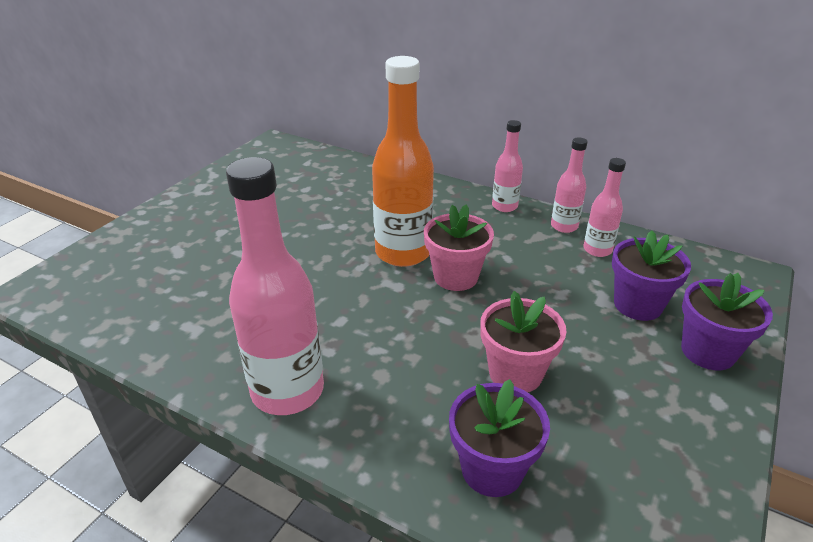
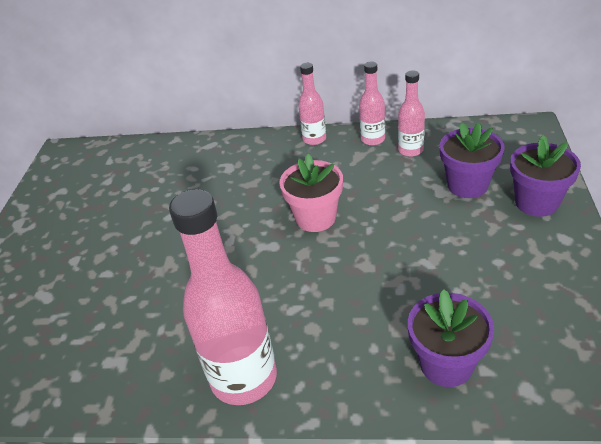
camera: 20 degrees left, 5 degrees up
orange bottle [372,56,434,267] -> none
pink flower pot [480,291,567,392] -> none

